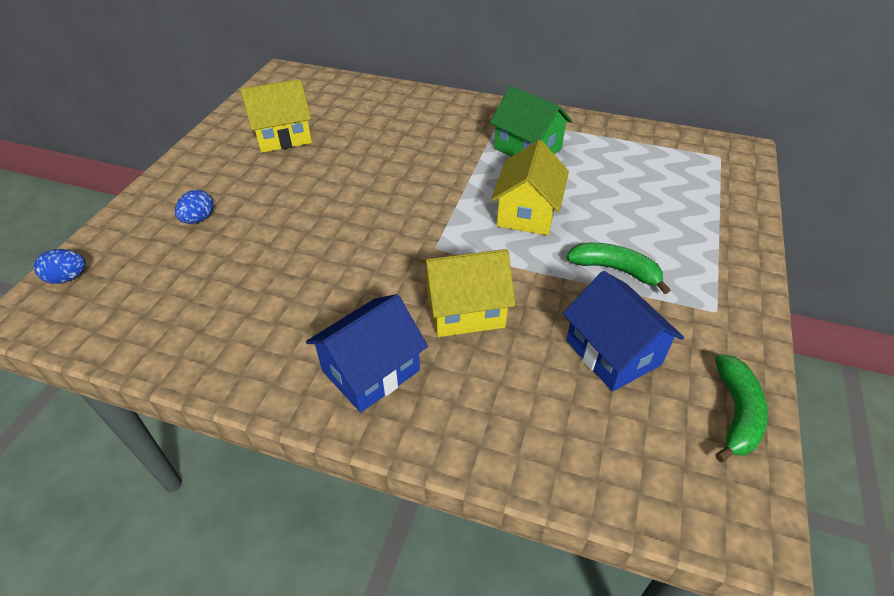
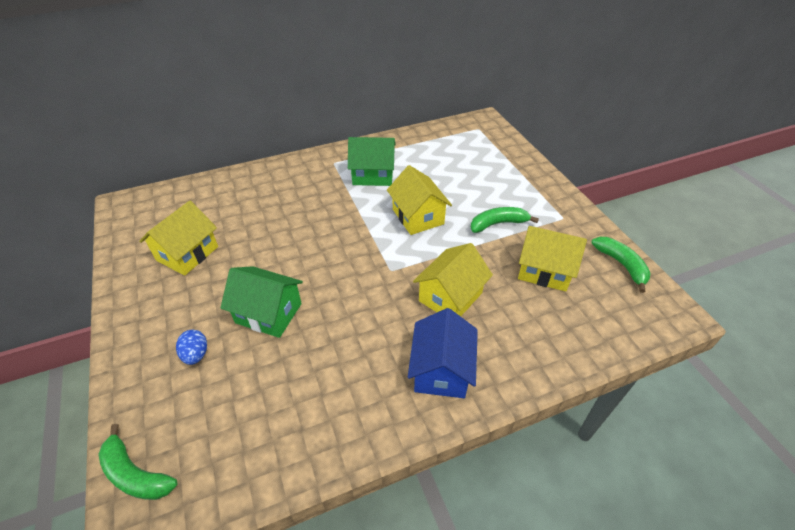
camera: 40 degrees left, 0 degrees up
blue egg [34,249,85,284] -> green banana [98,424,177,500]
blue house [563,271,684,392] -> yellow house [518,226,587,292]
none -> green house [220,266,303,338]

